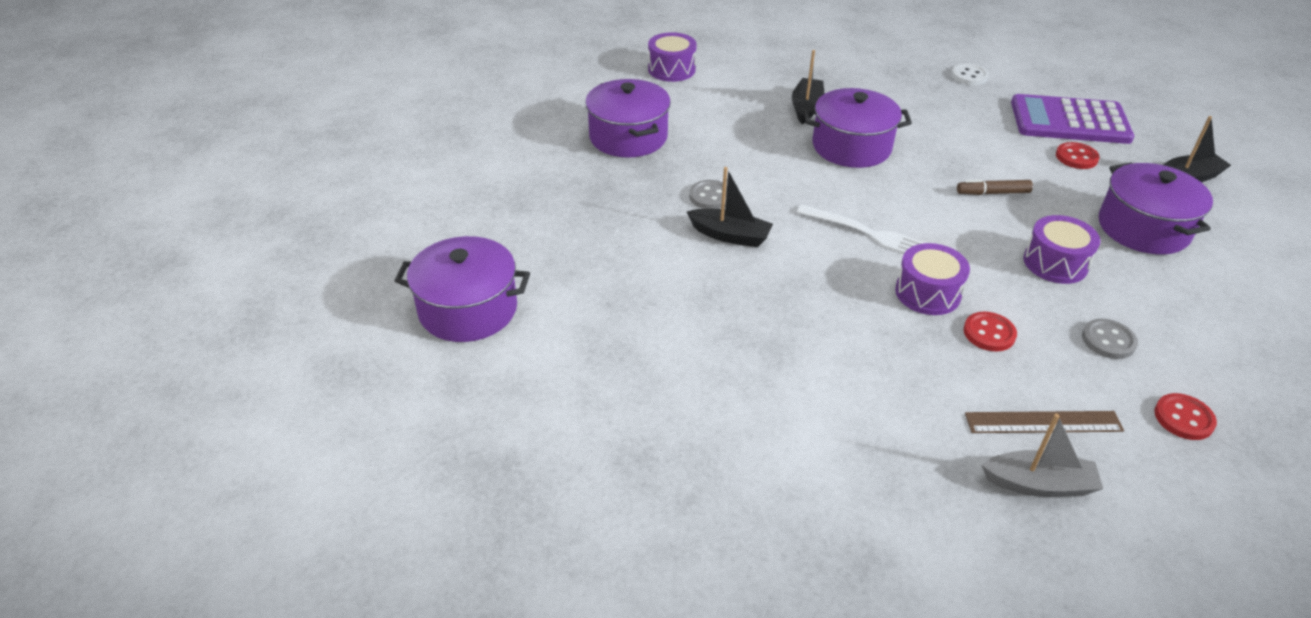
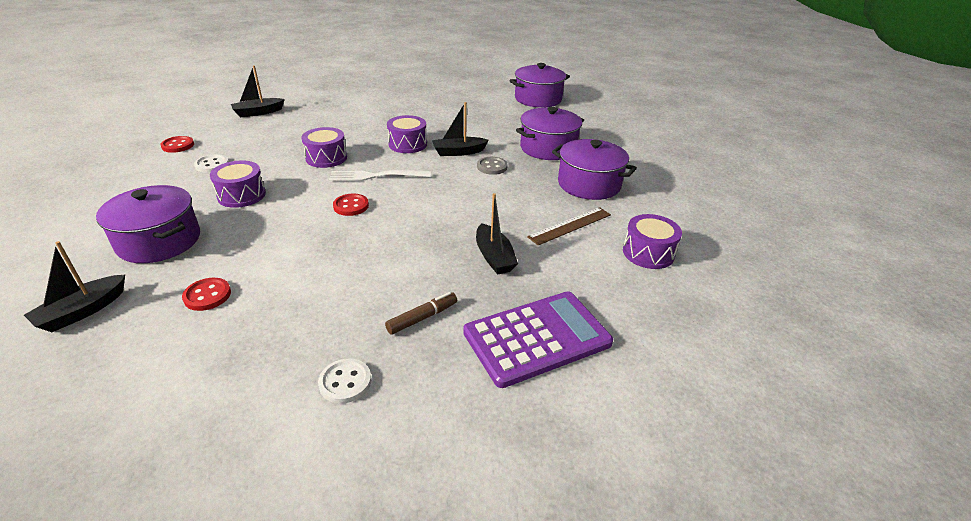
camera: 145 degrees right, 5 degrees down
purple pot [803,88,912,168] -> purple pot moved to [516,107,584,160]
brown marker [957,180,1033,195] -> brown marker moved to [385,292,457,335]
red button [964,312,1017,352] -> red button moved to [333,194,369,216]
brown ruler [965,411,1124,433] -> brown ruler moved to [527,207,611,245]
grey boat [982,414,1103,497] -> black boat [231,65,285,117]
purple calculator [1011,94,1134,144] -> purple calculator moved to [463,291,613,388]
grey button [1082,319,1138,359] -> white button [194,154,229,173]
none -> purple drum [387,115,427,153]

